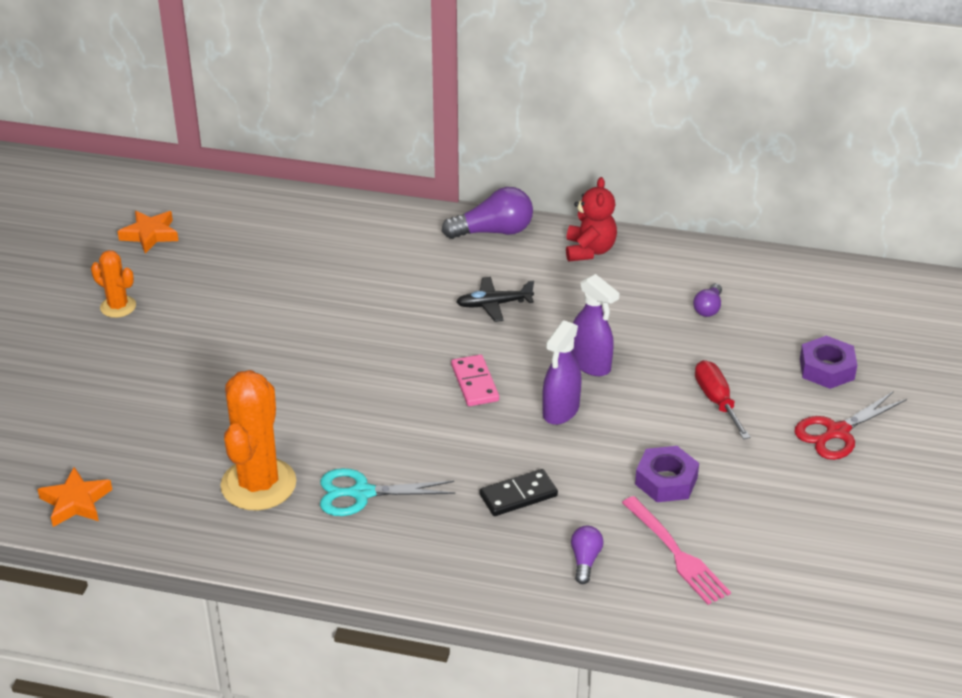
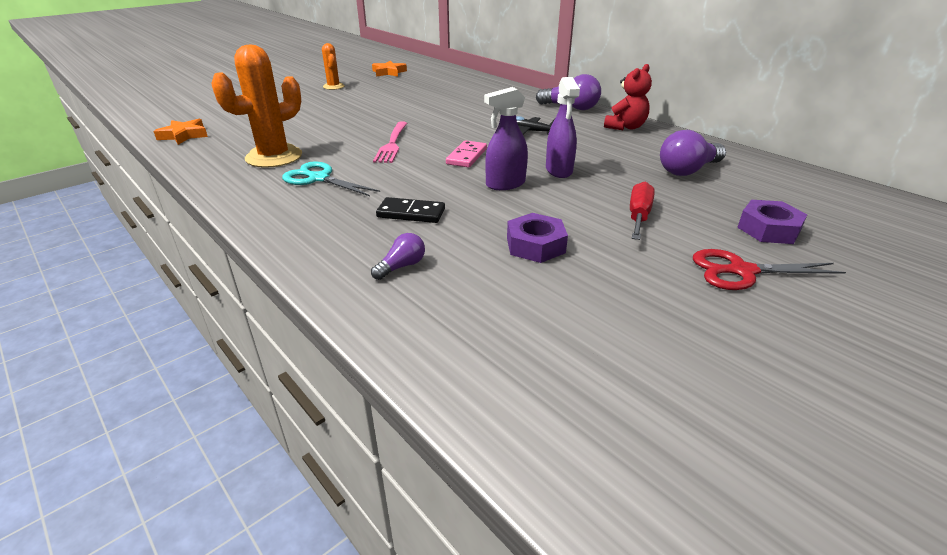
camera: 35 degrees right, 5 degrees down
pink fork [622,496,731,605] -> pink fork moved to [373,121,407,163]
purple light bulb [693,283,722,317] -> purple light bulb [660,130,726,176], size x1.83

